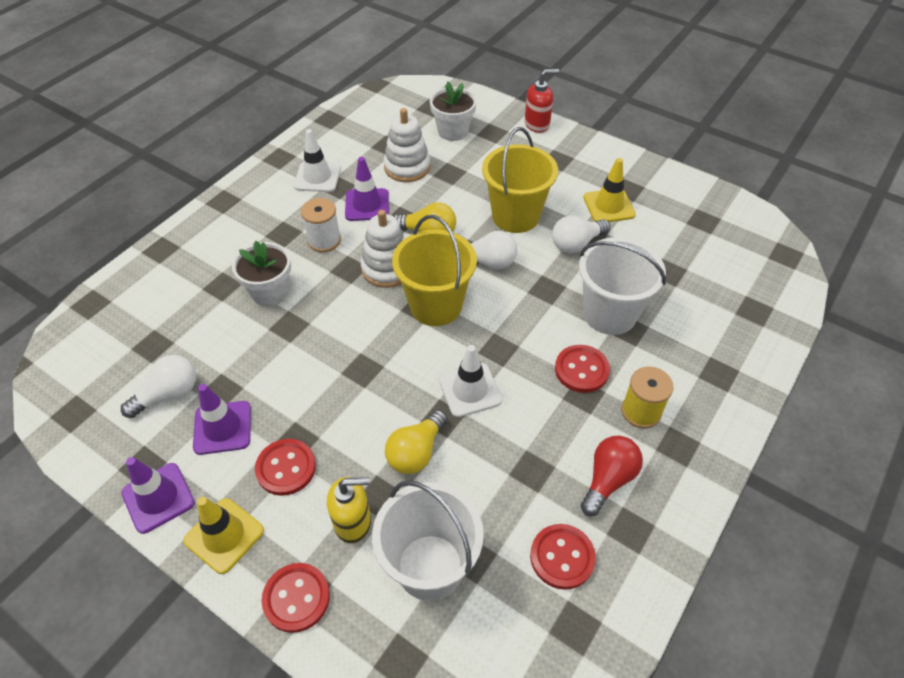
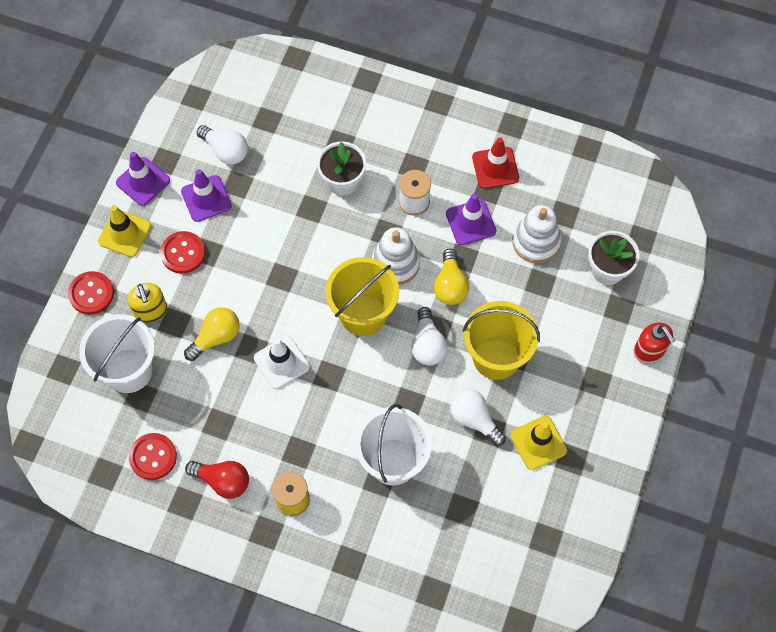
camera: 75 degrees right, 15 degrees up
white traffic cone [294,129,341,192] -> red traffic cone [472,137,519,189]
yellow light bulb [385,410,447,474] -> yellow light bulb turned 120 degrees clockwise [184,307,240,361]
red button [555,345,610,393] -> none

